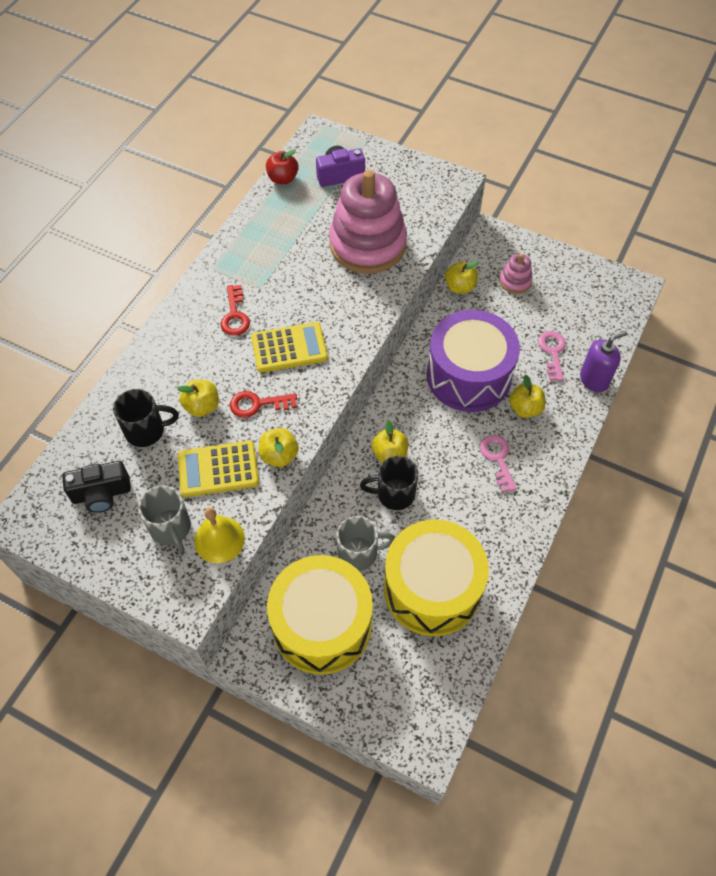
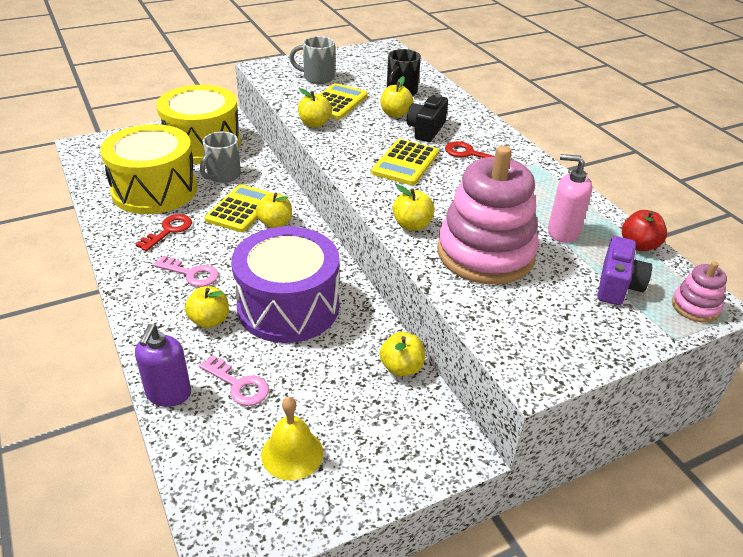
camera: 125 degrees right, 20 degrees down
black camera [62,461,131,513] -> black camera moved to [407,94,448,142]
yellow bell [194,508,245,563] -> yellow bell moved to [261,397,323,480]
red key [230,391,297,418] -> red key moved to [136,214,192,251]
black mug [360,456,418,510] -> yellow calculator [205,184,271,232]
pink stacking toy [500,254,533,294] -> pink stacking toy moved to [672,261,727,323]
none -> yellow apple [393,185,435,231]
none -> pink soap dispenser [548,154,592,243]

